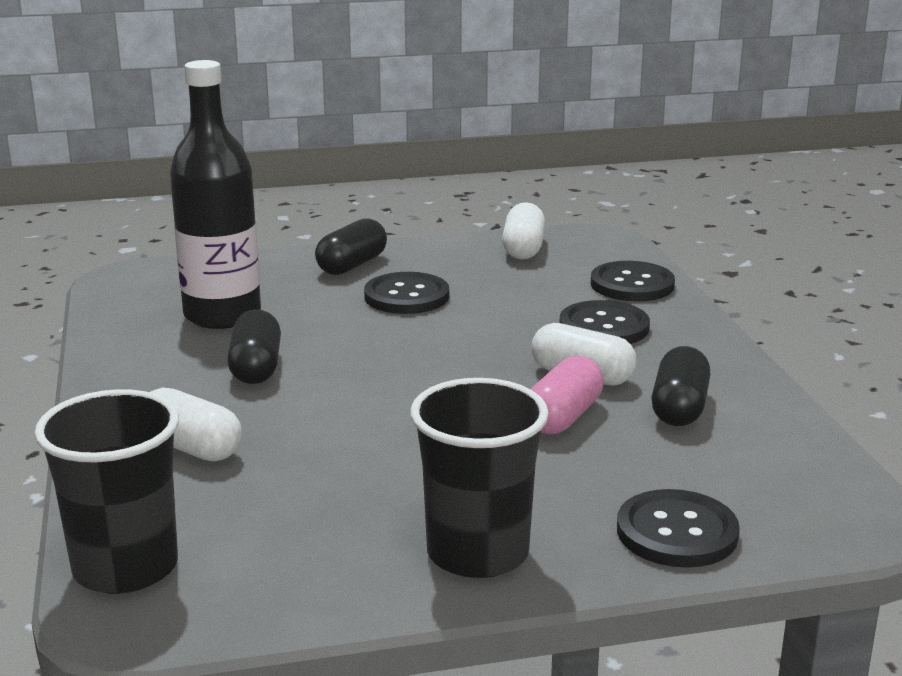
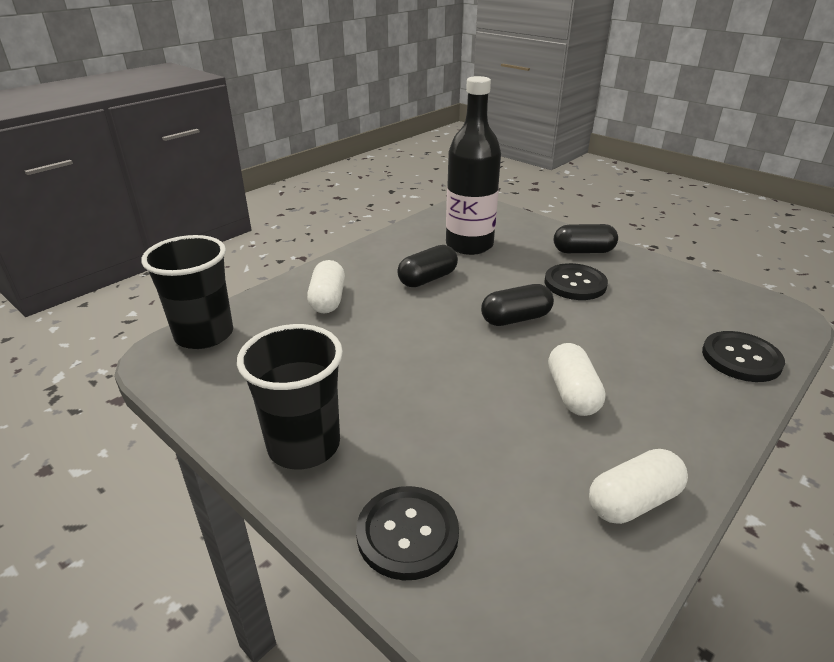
camera: 55 degrees right, 10 degrees up
white capsule [502,202,545,260] -> white capsule moved to [589,449,688,524]
pink capsule [531,356,604,435] -> none
black button [559,300,650,344] -> none
black capsule [651,346,711,426] -> black capsule moved to [481,284,554,326]

